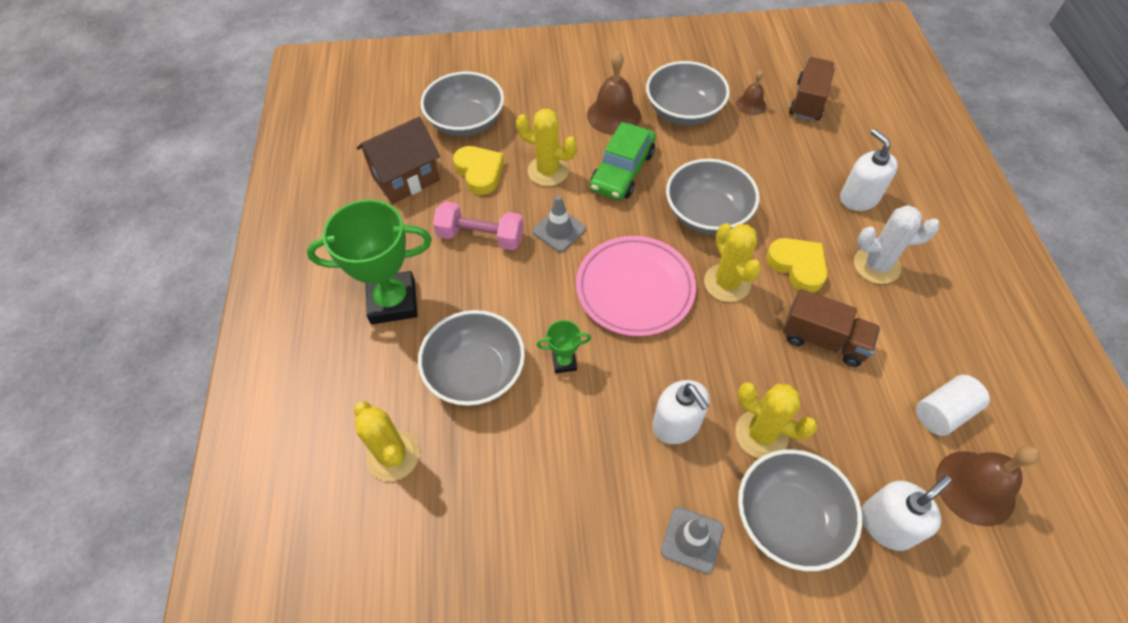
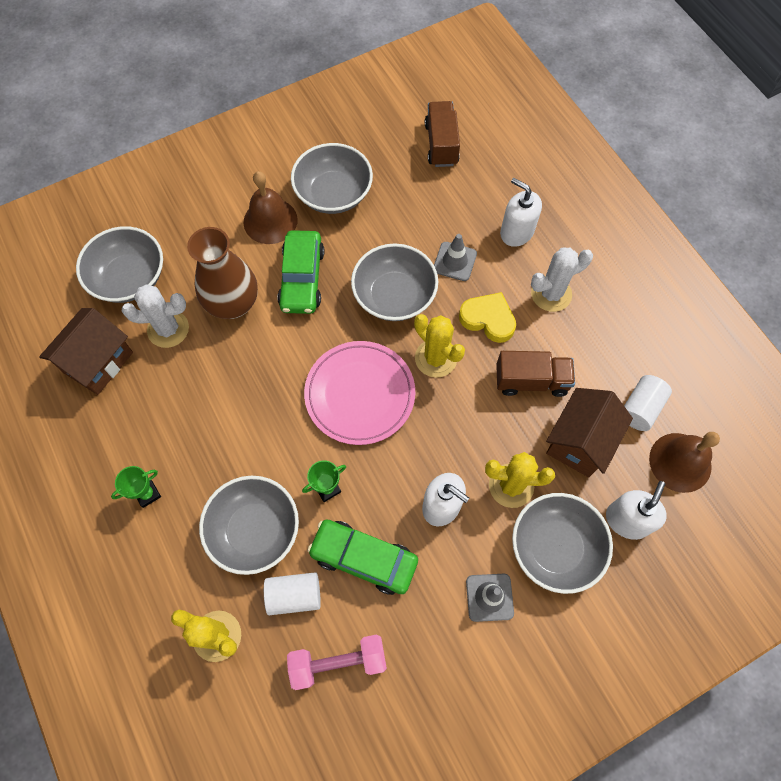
camera: 25 degrees left, 10 degrees up
green trophy [307,199,432,324] -> green trophy [111,466,161,508], size x0.45
pink dumbbell [433,201,524,250] -> pink dumbbell moved to [287,634,387,690]
yellow heart [453,146,504,195] -> white cactus [122,284,189,348]
yellow cactus [516,109,577,186] -> brown vase [187,227,258,319]
grey traffic cone [533,195,586,252] -> grey traffic cone moved to [434,234,477,281]
brown bell [736,70,766,115] -> none
none -> white cylinder [264,572,321,615]
none -> green car [307,520,418,595]
none -> brown house [546,388,633,477]

